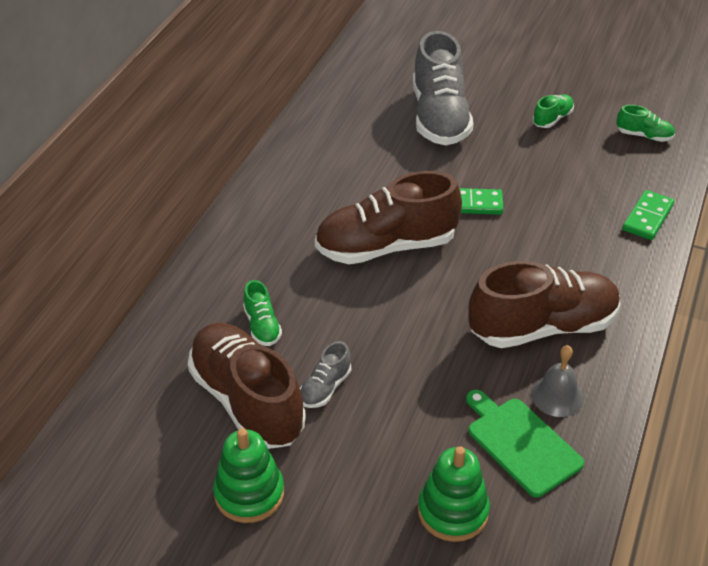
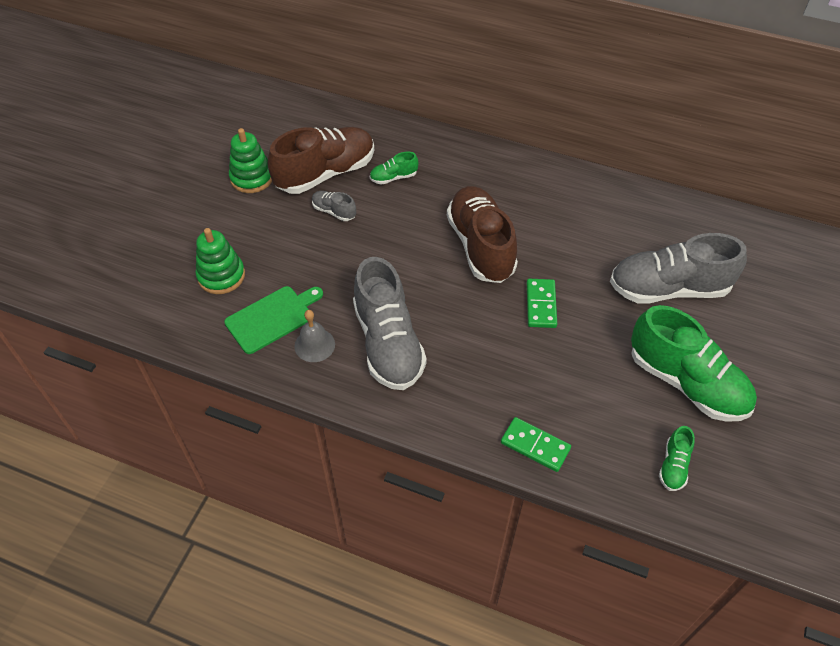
camera: 90 degrees right, 10 degrees up
brown shoe [469,261,620,348] -> grey shoe [353,257,427,390]
green shoe [533,94,574,128] -> green shoe [631,305,757,422], size x2.26

